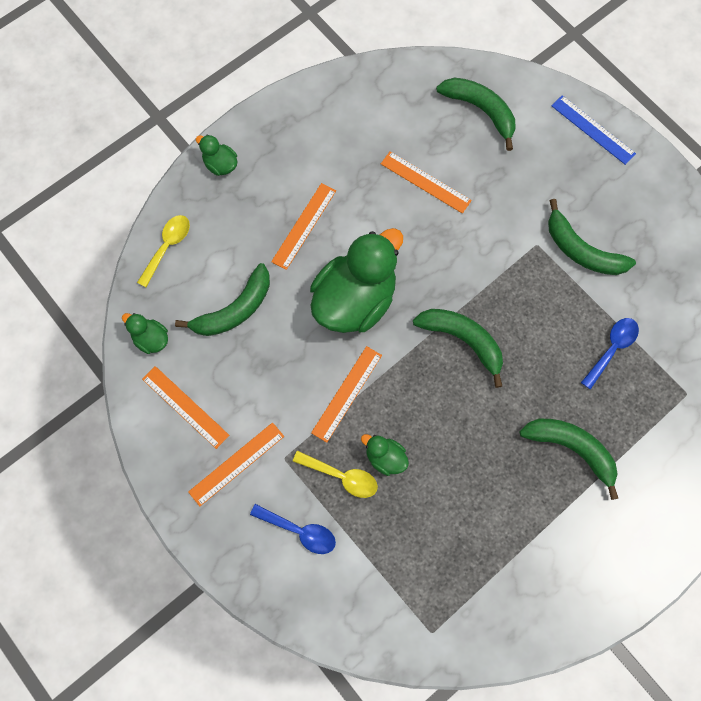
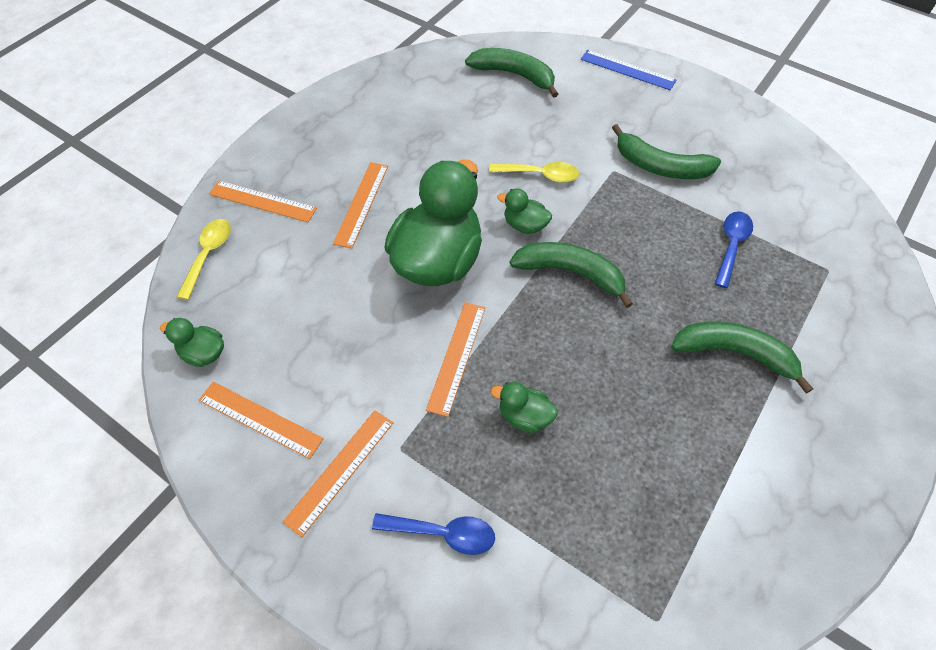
camera: 15 degrees left, 15 degrees down
green banana [175,263,270,336] -> none
green duck [196,135,238,176] -> green duck moved to [497,189,552,234]
yellow spoon [293,451,378,498] -> yellow spoon moved to [489,162,579,183]
orange ruler [381,151,472,214] -> orange ruler moved to [209,180,317,222]

